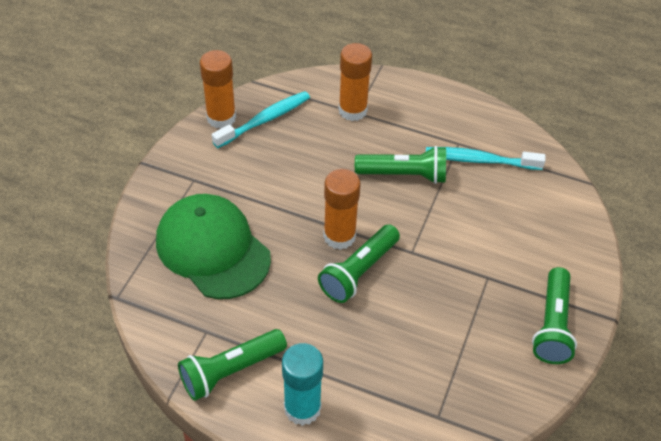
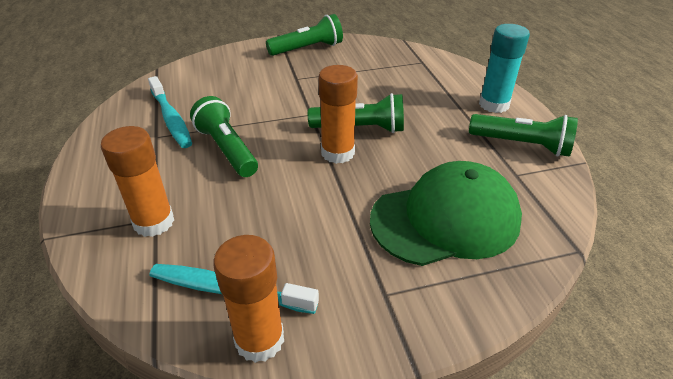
camera: 125 degrees left, 10 degrees down
green cap [156,194,271,299] -> green cap turned 120 degrees counterclockwise [370,161,522,266]

